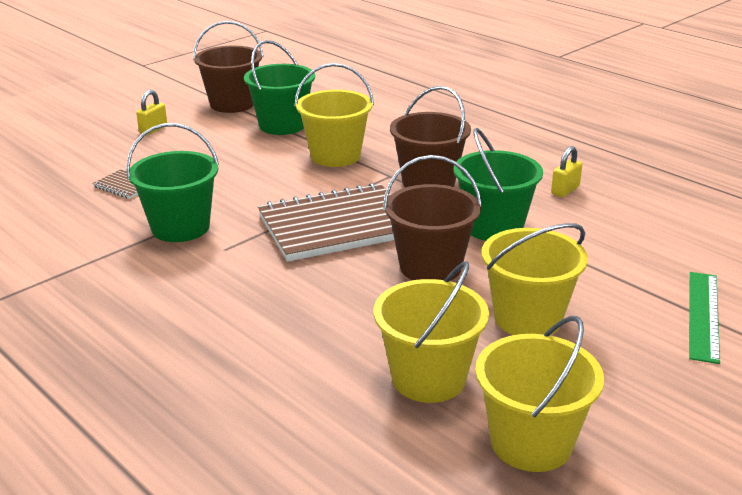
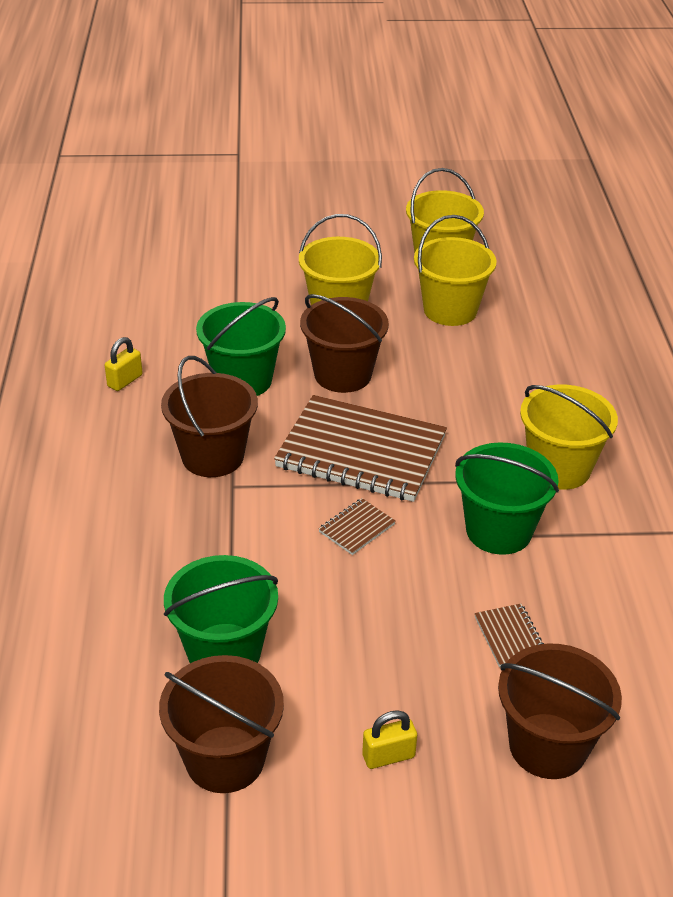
camera: 140 degrees left, 10 degrees up
yellow bucket [295,63,374,167] -> yellow bucket moved to [520,385,618,490]
yellow padlock [551,146,582,197] -> yellow padlock turned 45 degrees counterclockwise [105,337,143,391]
green ruler [689,272,720,364] -> none
none -> brown notebook [319,498,396,555]
none -> brown bucket [498,643,622,779]

